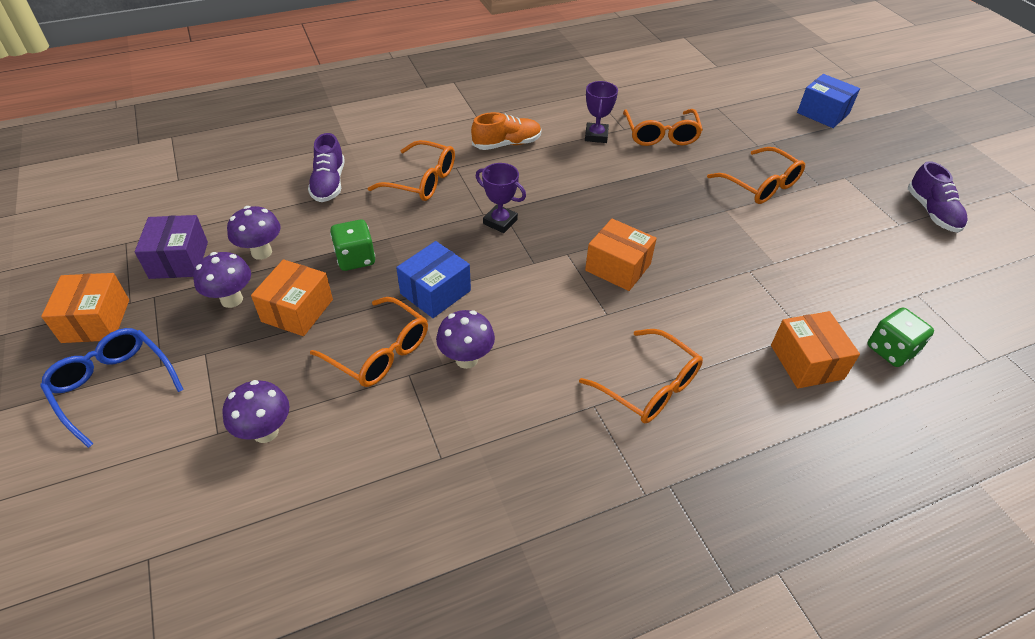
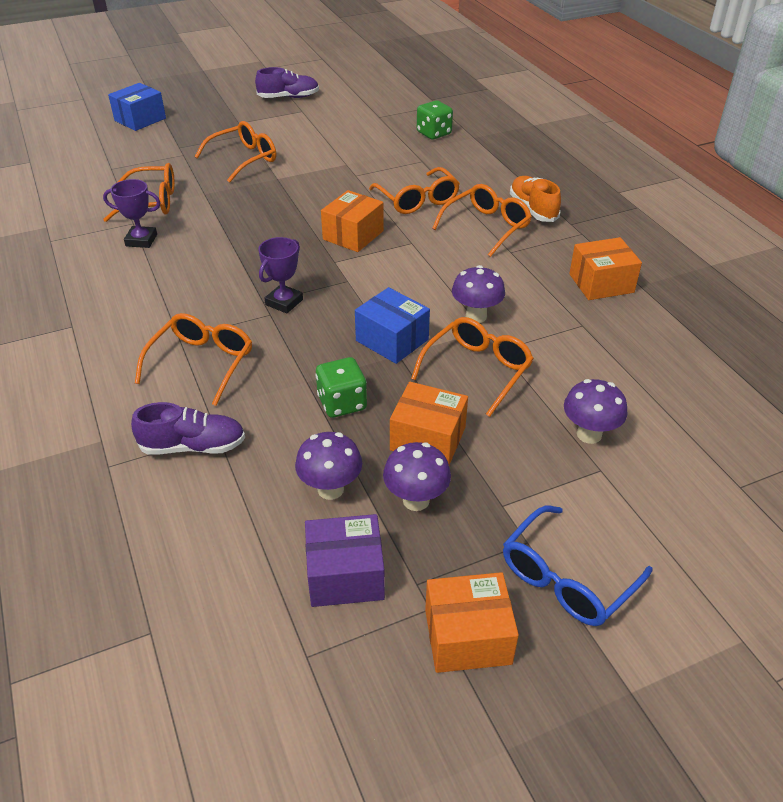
camera: 90 degrees left, 5 degrees down
orange shoe [471,112,541,150] -> orange shoe moved to [510,176,561,222]
orange box [771,311,860,389] -> orange box moved to [569,237,642,300]
none -> orange glasses [369,167,460,214]

